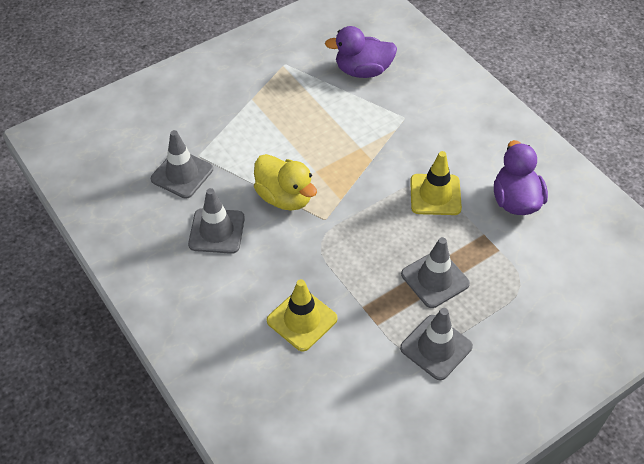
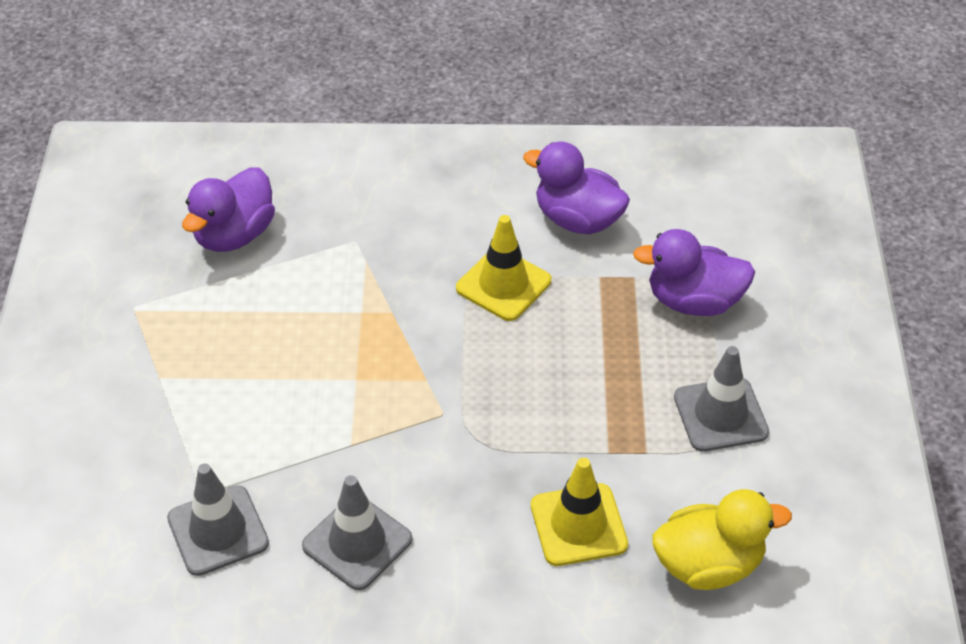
camera: 55 degrees left, 5 degrees down
yellow duck [254,154,317,211] -> yellow duck moved to [652,489,792,590]
grey traffic cone [401,237,470,308] -> none
none -> purple duck [633,229,755,316]

